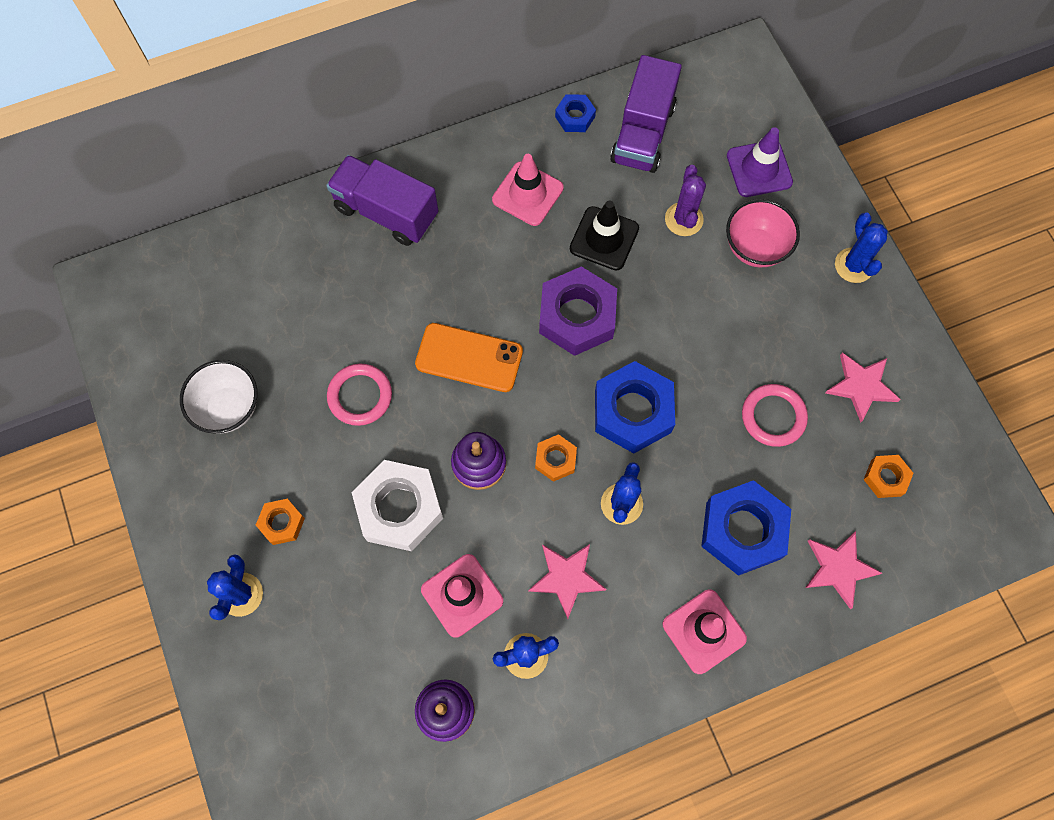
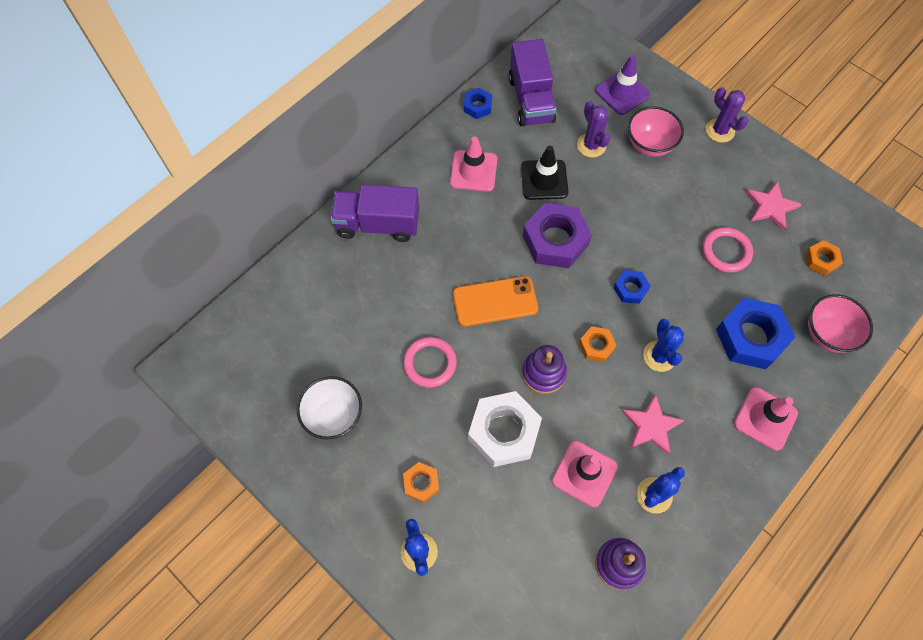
camera: 25 degrees left, 5 degrees down
blue nut [595,361,675,453] -> blue nut [613,270,650,304], size x0.51
pink star [805,531,882,609] -> pink bowl [808,294,873,353]
blue cactus [835,213,888,283] -> purple cactus [706,87,748,143]

